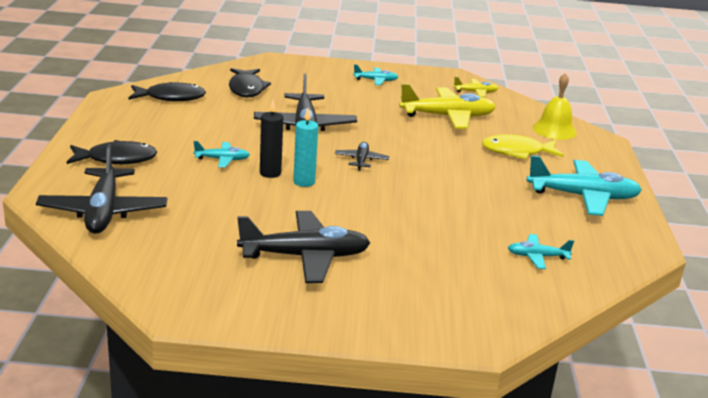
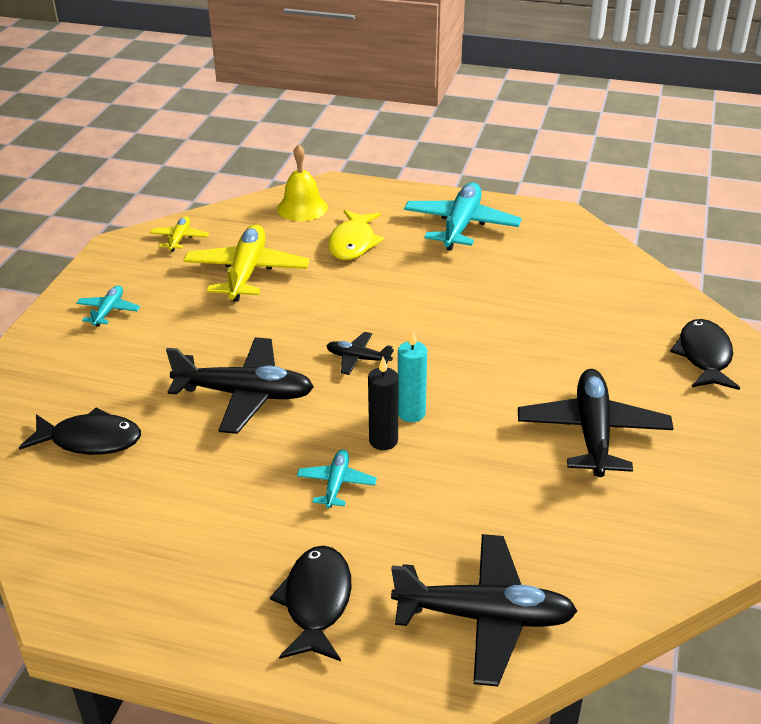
camera: 75 degrees left, 10 degrees up
black fish [128,82,206,101] -> black fish moved to [670,319,740,390]
turquoise plane [508,234,574,269] -> none

